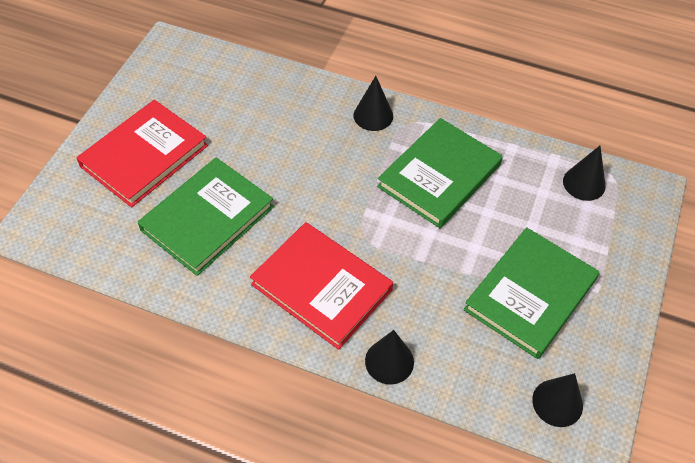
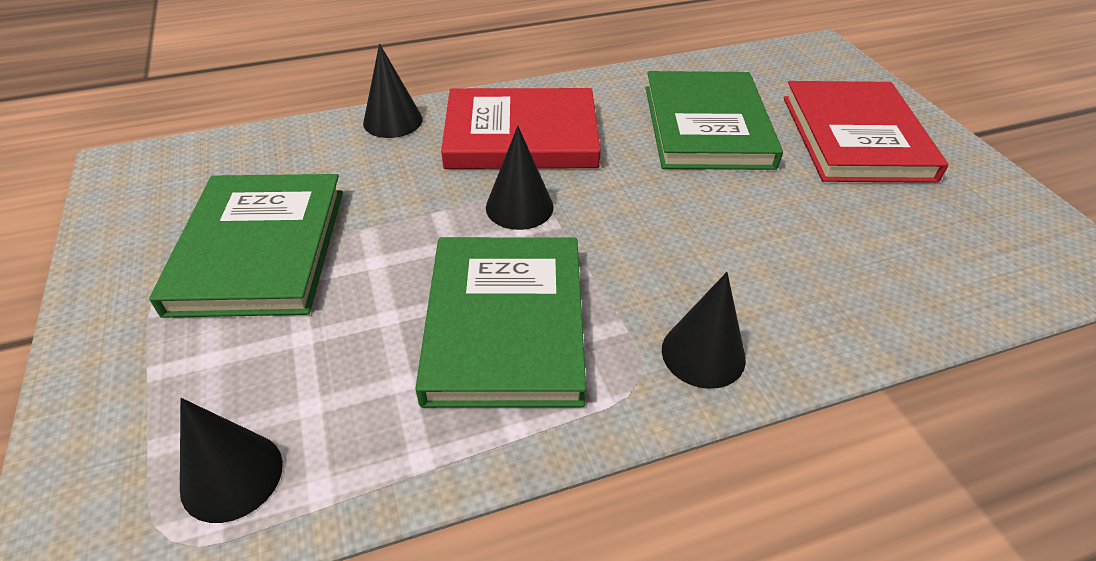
camera: 140 degrees right, 10 degrees down
black cone [532,373,583,427] -> black cone moved to [486,126,554,230]

